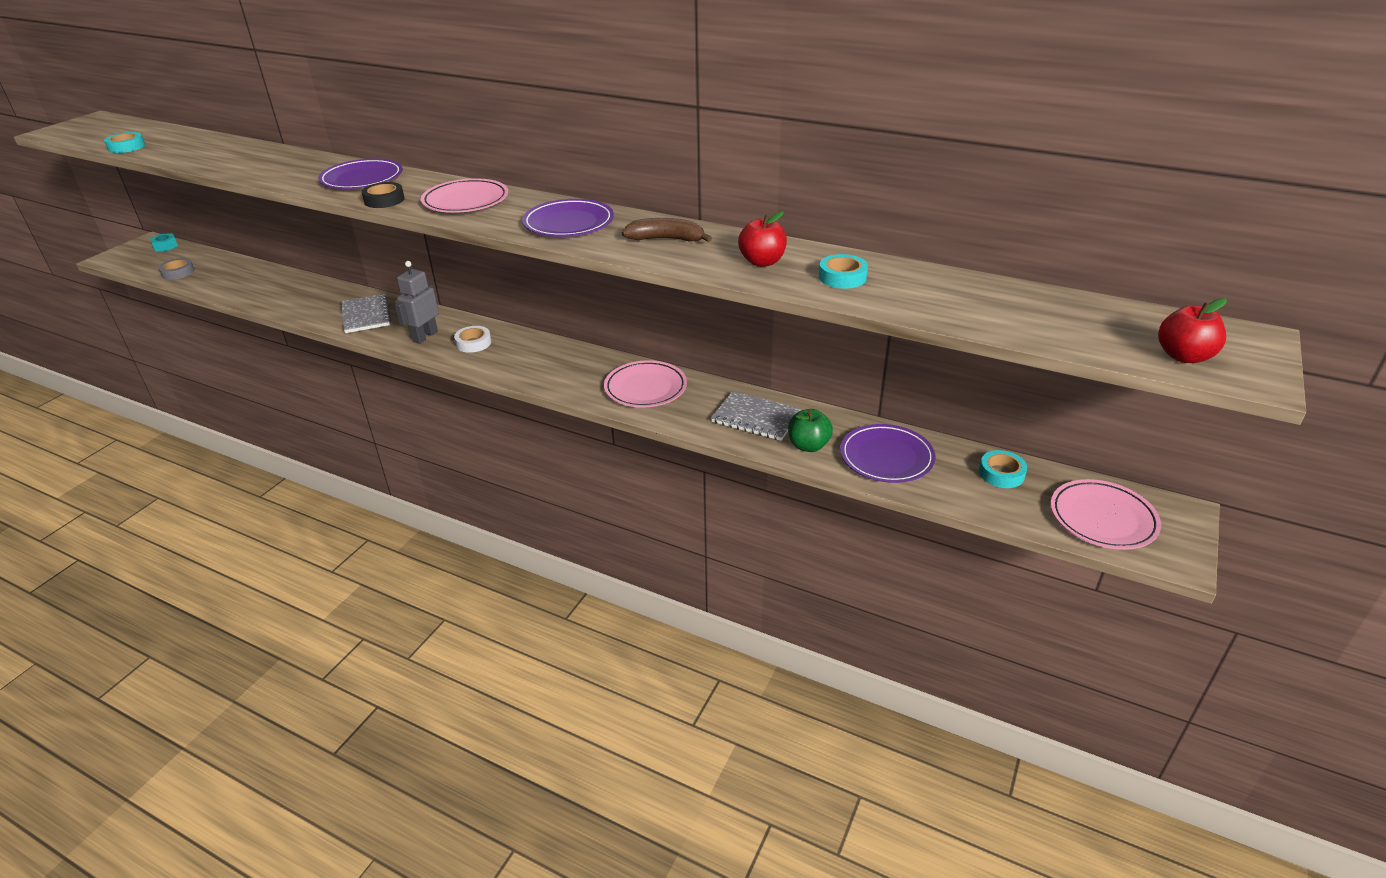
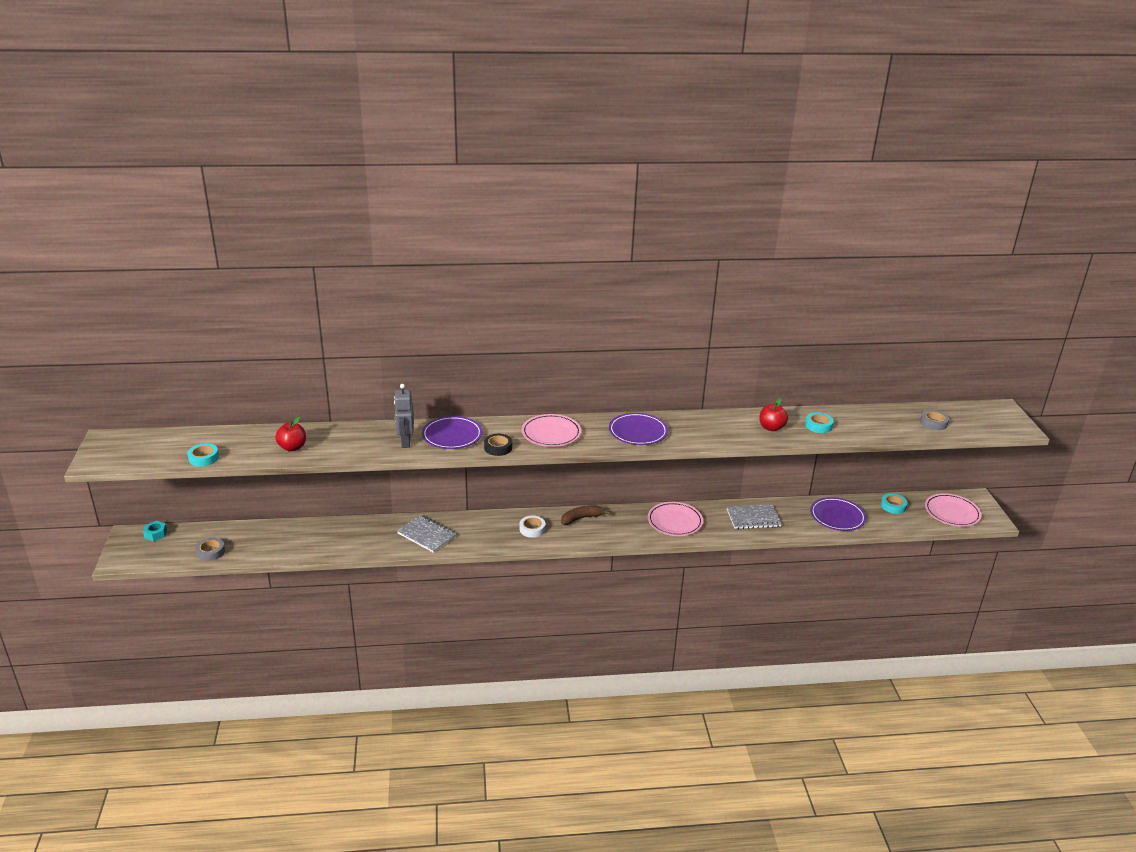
camera: 35 degrees left, 5 degrees down
grey robot [395,261,439,344] -> grey robot moved to [394,384,414,448]
brown banana [622,218,712,242] -> brown banana moved to [561,505,611,525]
green apple [788,409,833,452] -> none
red apple [1158,298,1227,363] -> red apple moved to [275,417,306,452]
none -> grey tape [920,410,949,430]

